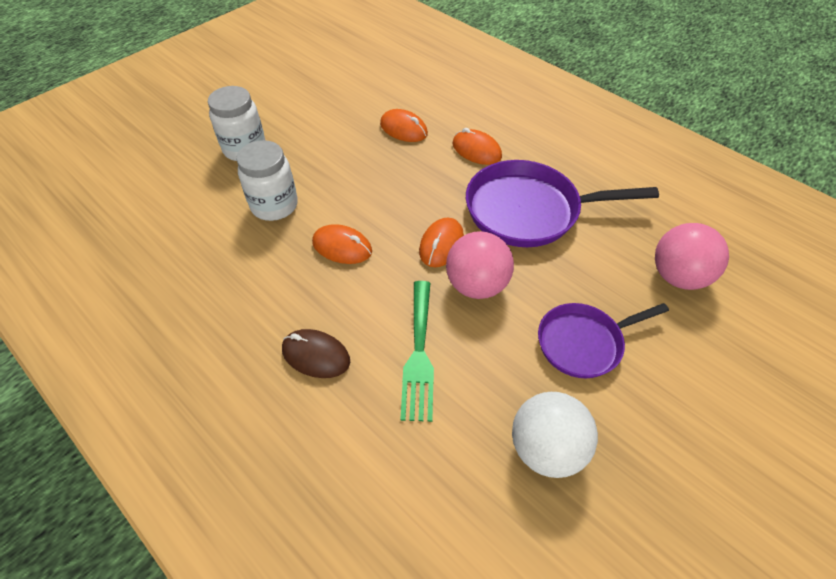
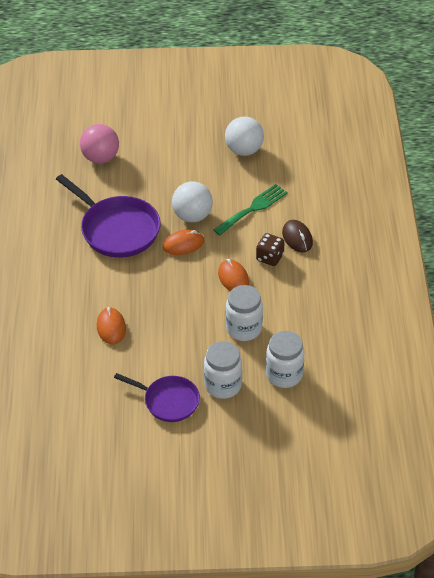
camera: 135 degrees left, 5 degrees down
pink ball [446,231,514,299] -> white ball [172,181,213,222]
orange mouse [453,128,502,165] -> none
purple pan [538,303,669,378] -> purple pan moved to [114,373,200,422]
none -> brown dice [256,233,285,266]
none -> white jar [266,331,305,388]

